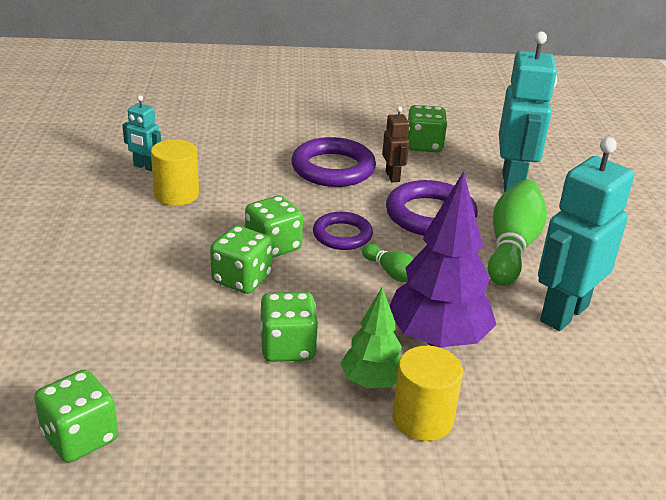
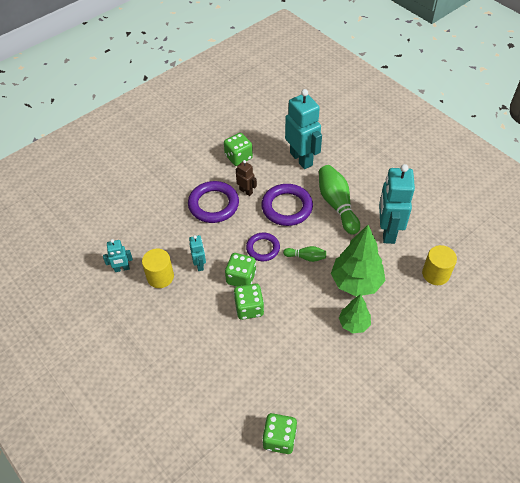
camera: 35 degrees left, 20 degrees up
green dice [260,292,318,362] -> none
purple tree [389,171,497,348] -> green tree [331,225,385,297]
yellow cylinder [392,346,463,441] -> yellow cylinder moved to [422,245,457,285]
none -> turquoise robot [189,235,206,271]

